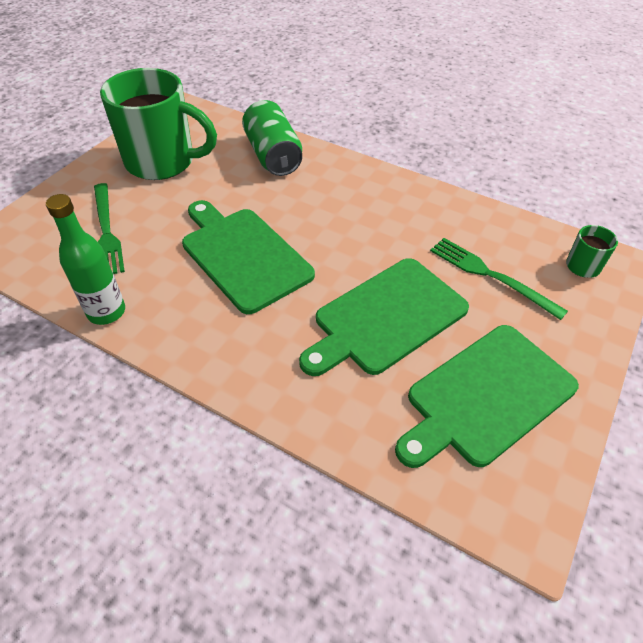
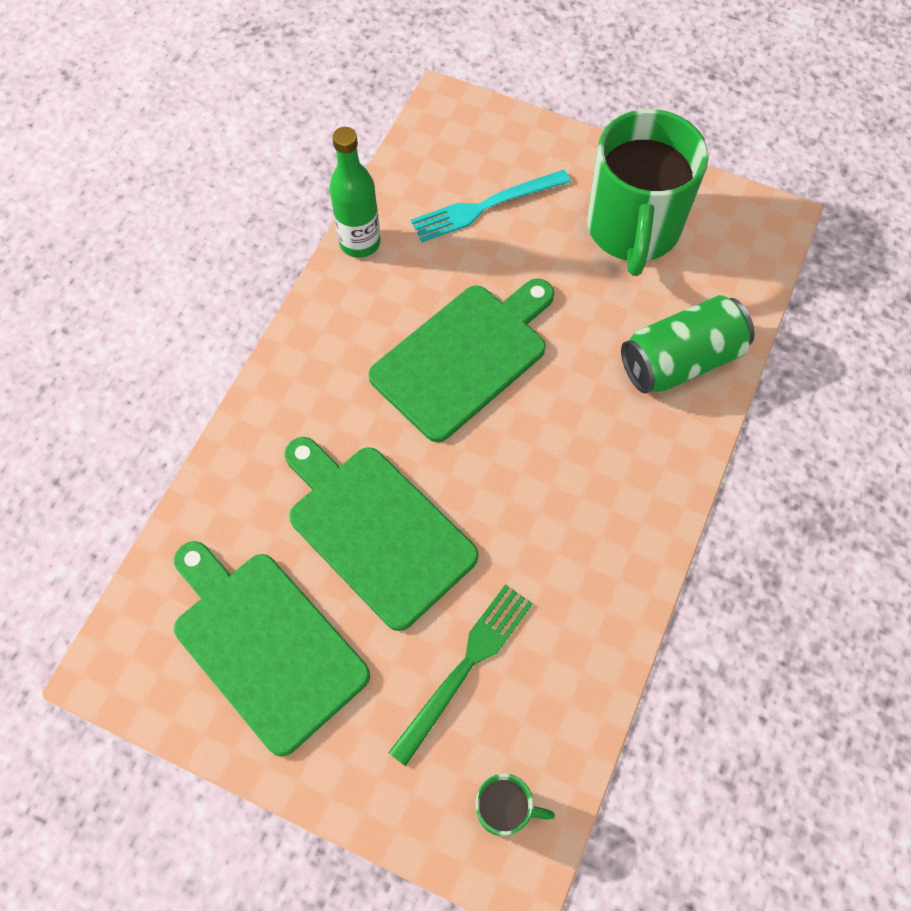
camera: 85 degrees right, 15 degrees up
green fork [94,183,125,274] -> turquoise fork [411,170,571,242]

